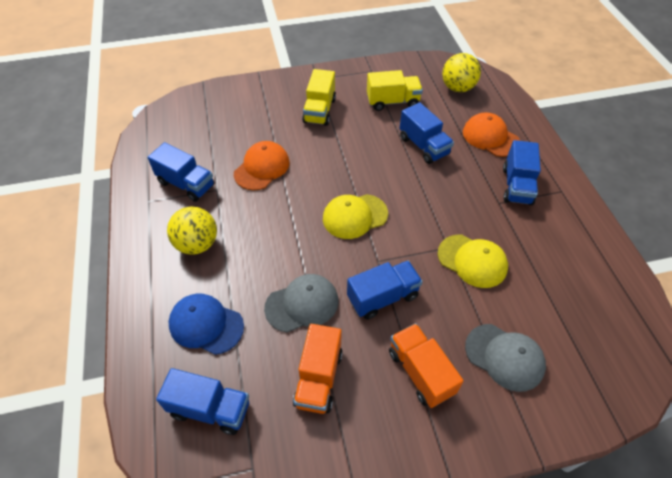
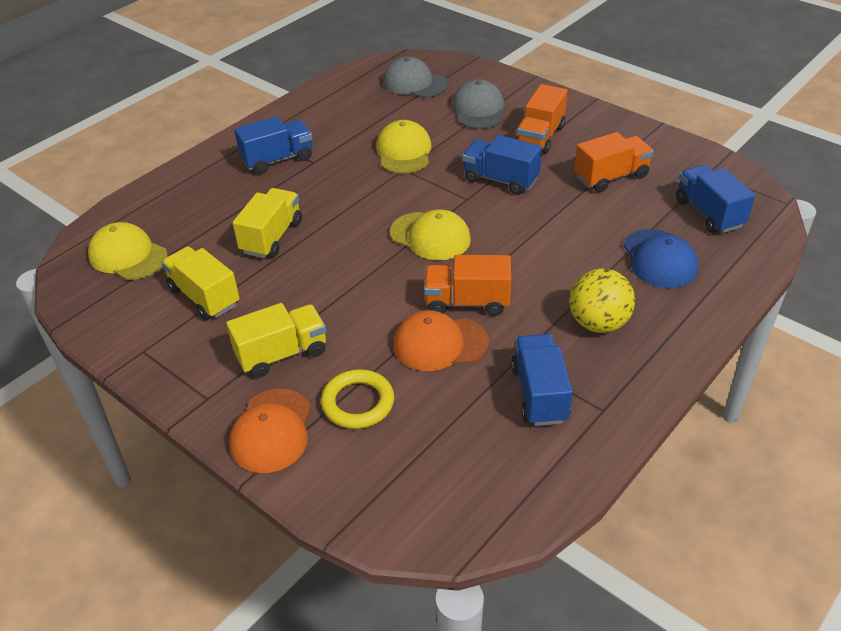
camera: 125 degrees left, 10 degrees down
grey cap [264,274,338,333] -> grey cap moved to [383,57,448,98]
blue truck [400,103,454,164] -> yellow truck [232,188,302,258]
yellow ball [442,53,481,92] -> yellow cap [88,222,168,280]
orange cap [463,112,520,157] -> orange cap moved to [229,389,311,473]
none -> yellow ring [321,369,394,429]
none -> orange truck [424,255,511,316]

